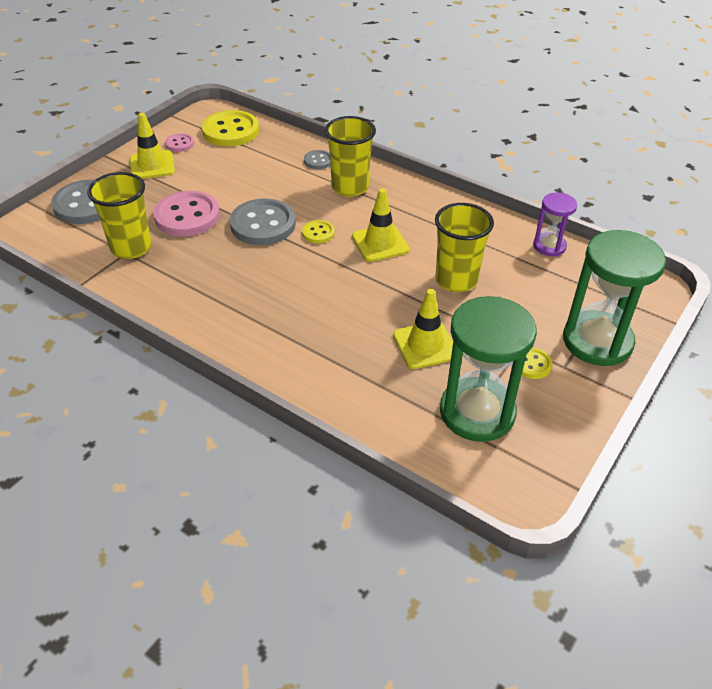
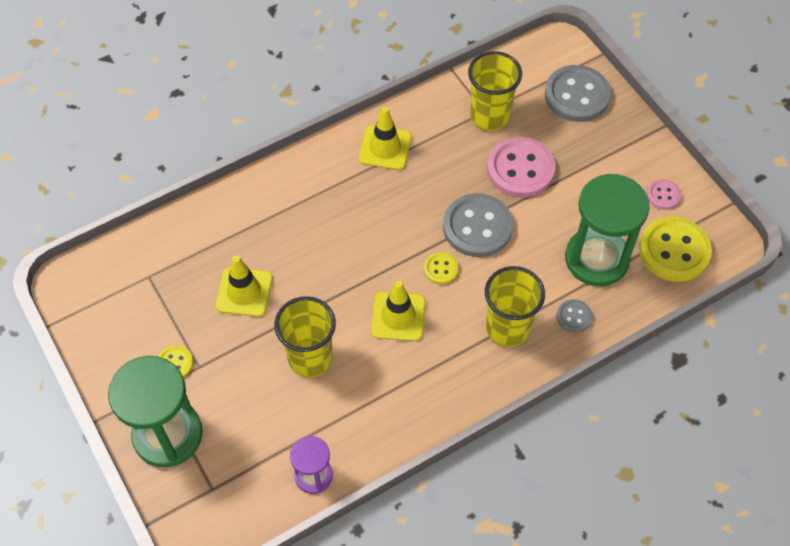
camera: 115 degrees right, 15 degrees up
yellow traffic cone [130,113,175,179] -> yellow traffic cone moved to [359,107,412,170]
green hourglass [440,296,537,442] -> green hourglass moved to [565,174,650,286]

